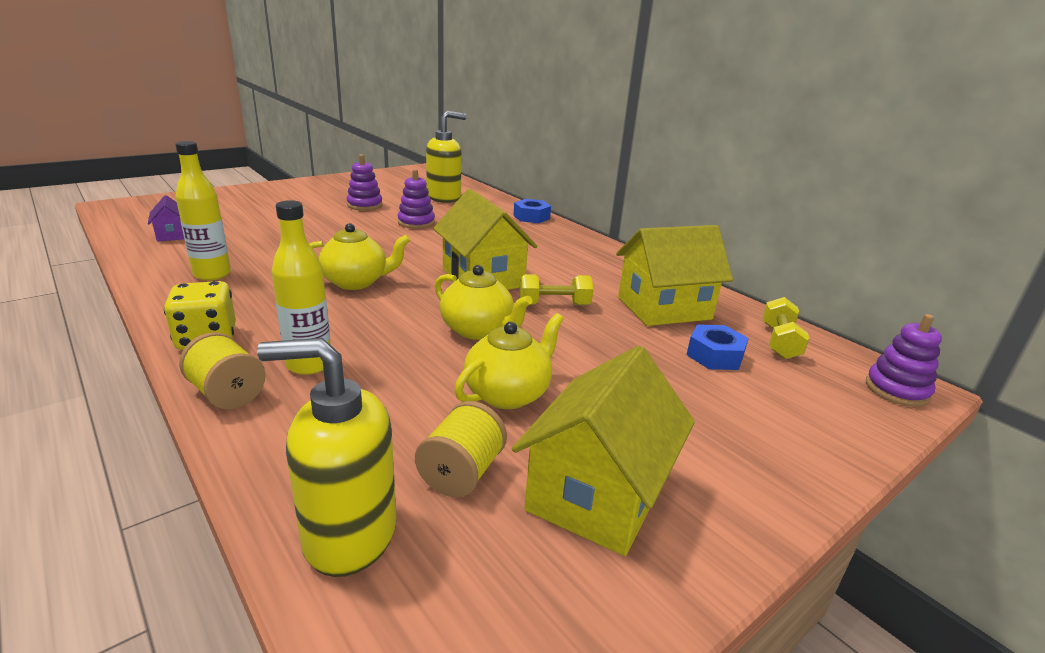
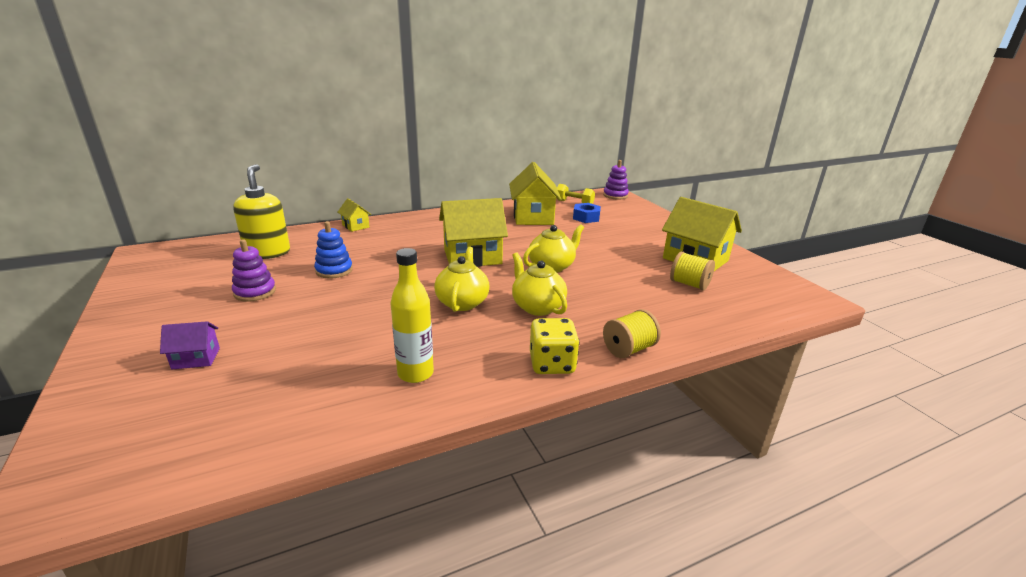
camera: 75 degrees left, 0 degrees up
purple house [148,195,184,242] -> purple house moved to [160,321,220,370]
yellow soap dispenser [257,338,397,577] -> none
yellow bottle [272,200,331,375] -> none
purple stacking toy [398,169,435,229] -> blue stacking toy [314,221,353,279]
yellow teapot [455,313,564,409] -> yellow teapot moved to [512,253,567,316]
blue nut [514,199,551,223] -> yellow house [338,198,371,232]
yellow dumbbell [519,274,594,305] -> none

